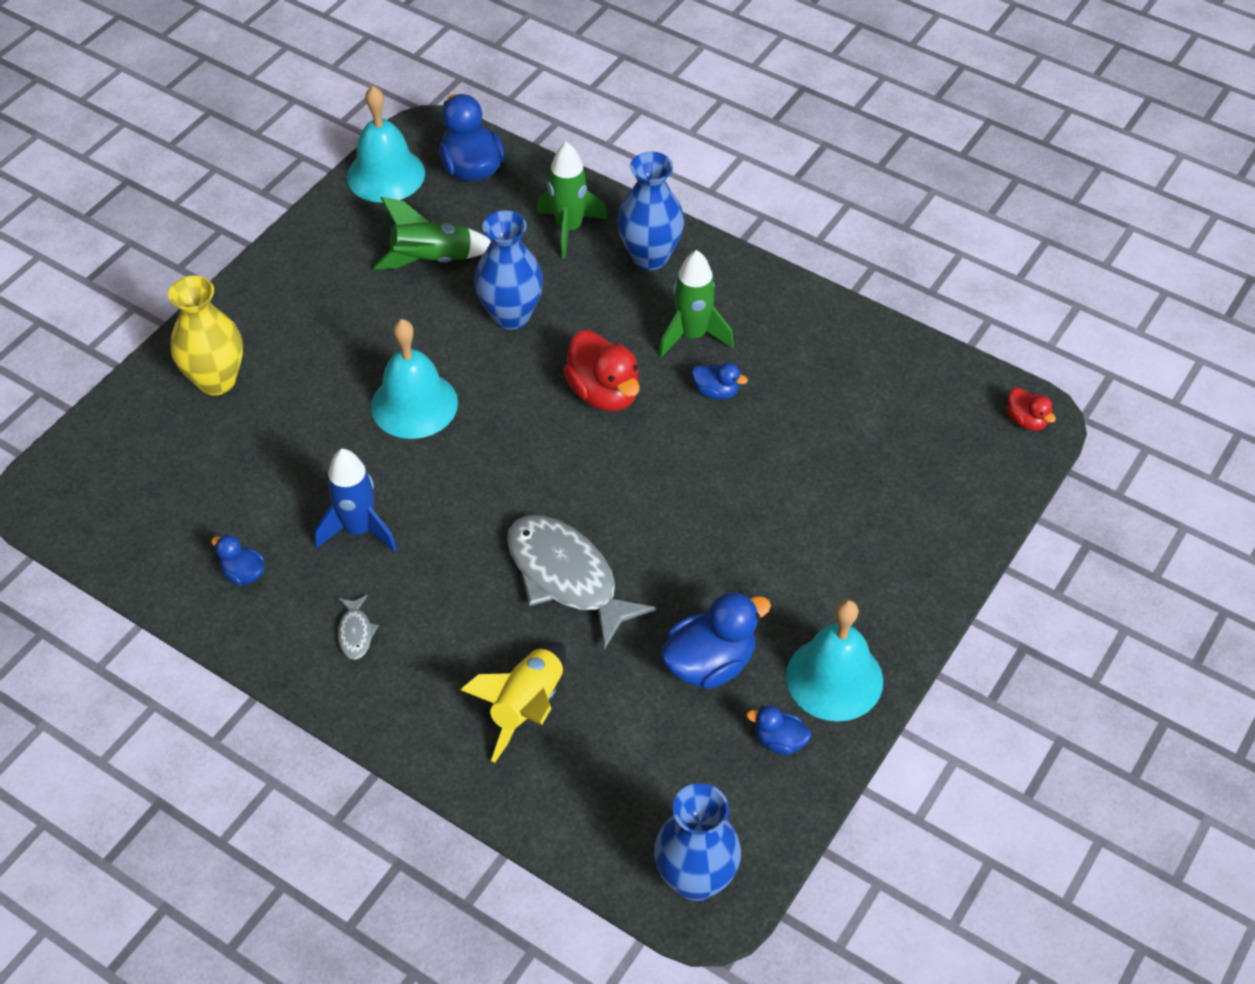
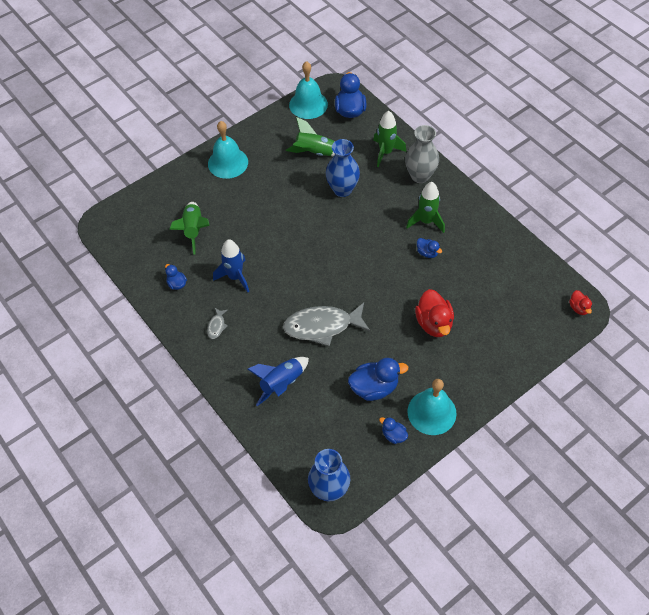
camera: 20 degrees right, 5 degrees up
yellow vase [168,276,243,395] -> none
turquoise bell [371,319,458,439] -> turquoise bell moved to [208,121,248,179]
yellow rocket [460,642,566,763] -> blue rocket [248,357,309,406]
grey fish [507,515,656,650] -> grey fish turned 75 degrees counterclockwise [283,303,370,347]
red duck [563,330,640,411] -> red duck moved to [415,289,454,337]
blue vase [617,152,684,270] -> grey vase [405,125,439,183]
none -> green rocket [169,202,210,255]

